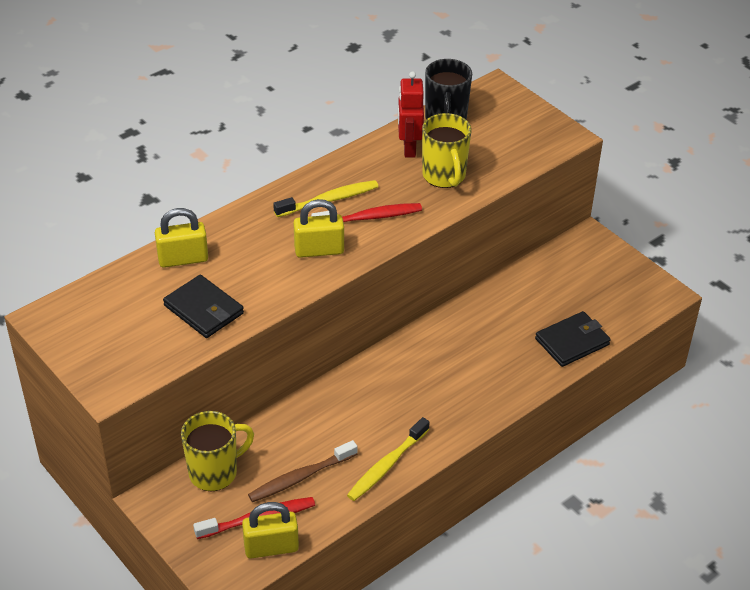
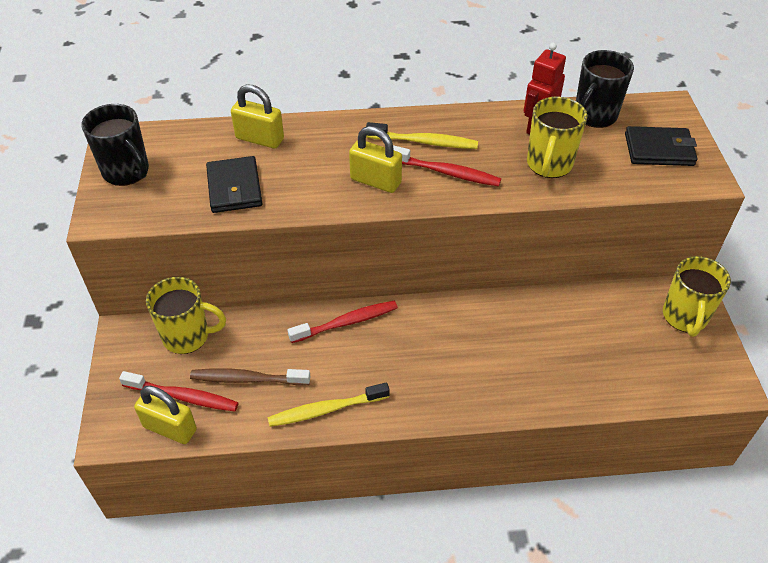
camera: 35 degrees right, 5 degrees up
black wallet [535,311,611,367] -> black wallet moved to [625,126,697,166]
none -> black mug [81,104,149,186]
none -> red toothbrush [287,301,398,343]
none -> yellow mug [663,256,731,337]

